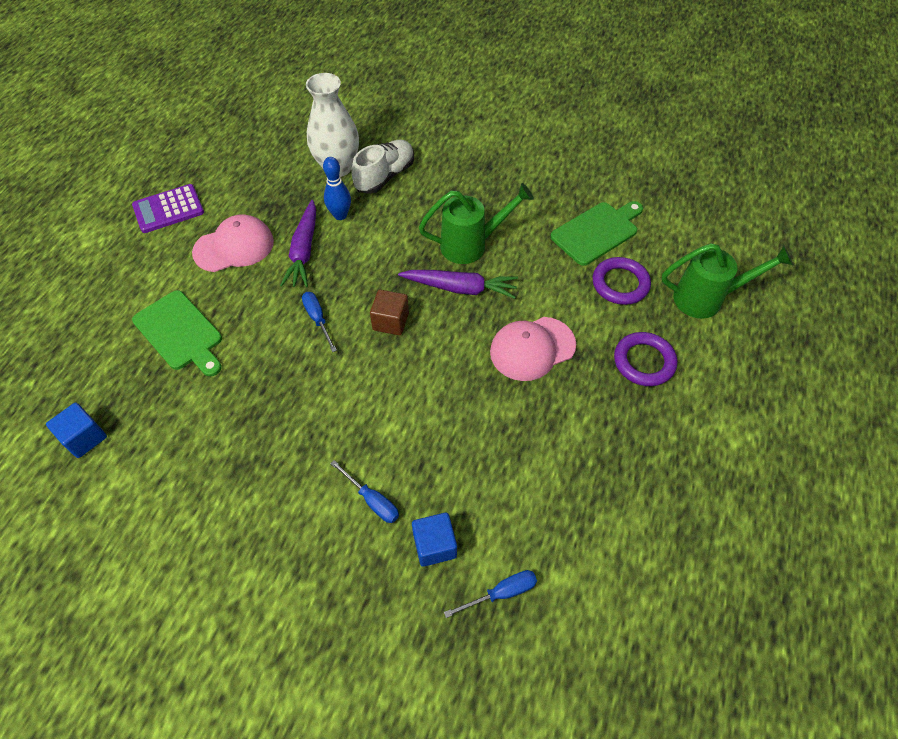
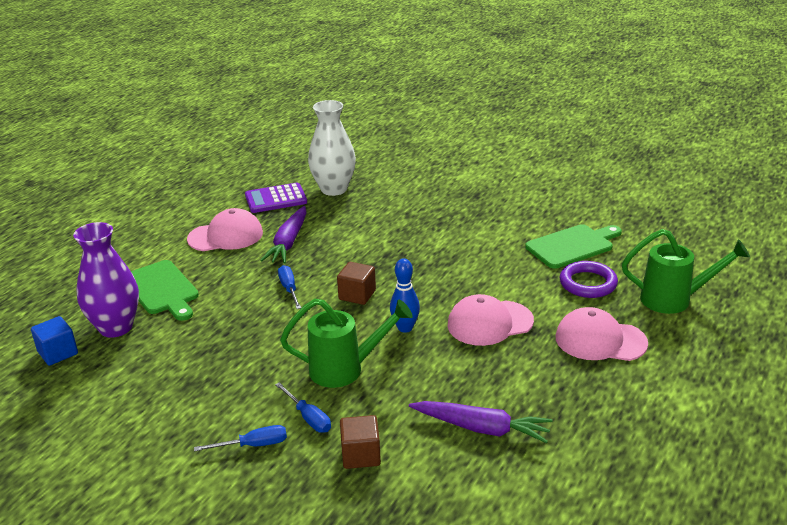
camera: 10 degrees right, 25 degrees down
purple calculator [132,184,204,233] -> purple calculator moved to [245,183,307,213]
blue bowling pin [323,157,351,220] -> blue bowling pin moved to [390,258,420,333]
white shoe [351,140,414,194] -> none
purple carrot [398,270,518,299] -> purple carrot moved to [409,401,552,443]
blue cube [412,512,457,567] -> brown cube [340,415,381,469]
green watering can [419,183,534,264] -> green watering can moved to [280,299,413,388]
blue screwdriver [444,570,537,618] -> blue screwdriver moved to [194,425,287,452]
purple ring [614,332,677,386] -> pink cap [556,307,648,361]
none -> purple vase [73,222,139,338]

